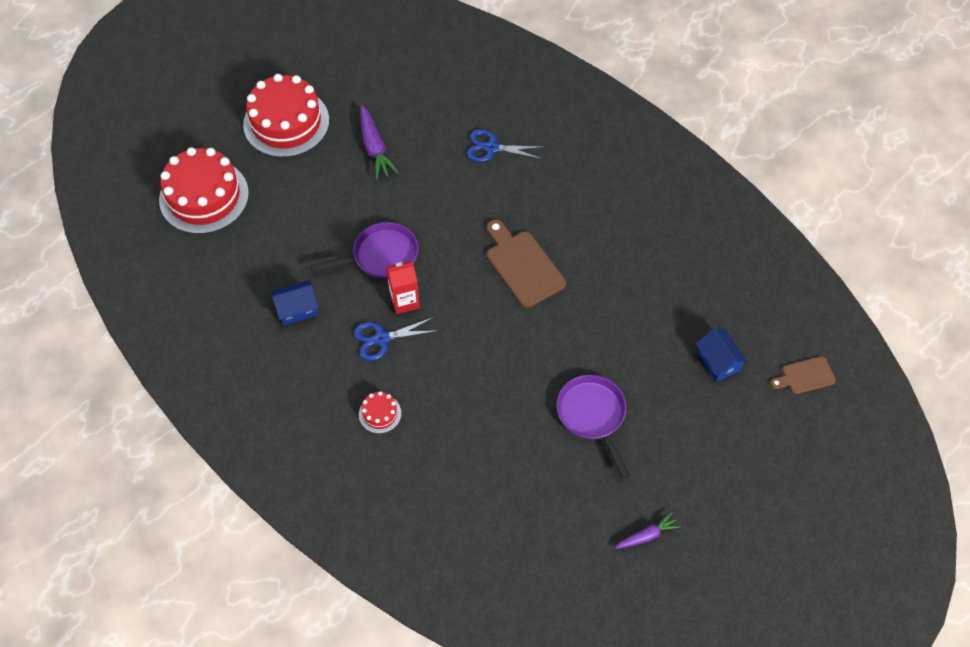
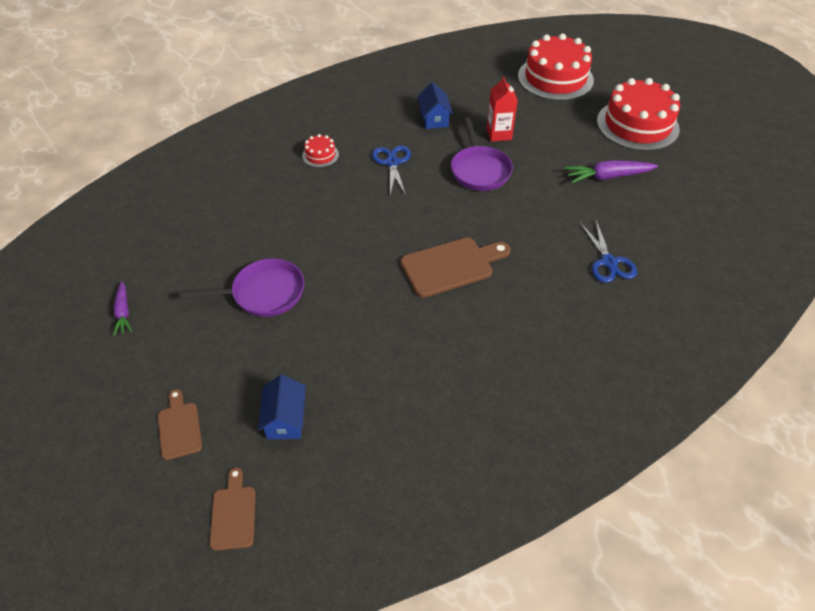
camera: 100 degrees right, 10 degrees down
red carton [386,261,420,314] -> red carton moved to [487,76,518,142]
blue scissors [467,129,543,162] -> blue scissors turned 150 degrees clockwise [580,220,637,283]
blue house [696,328,748,382] -> blue house turned 75 degrees counterclockwise [258,374,306,439]
none -> brown cutting board [158,389,202,460]

